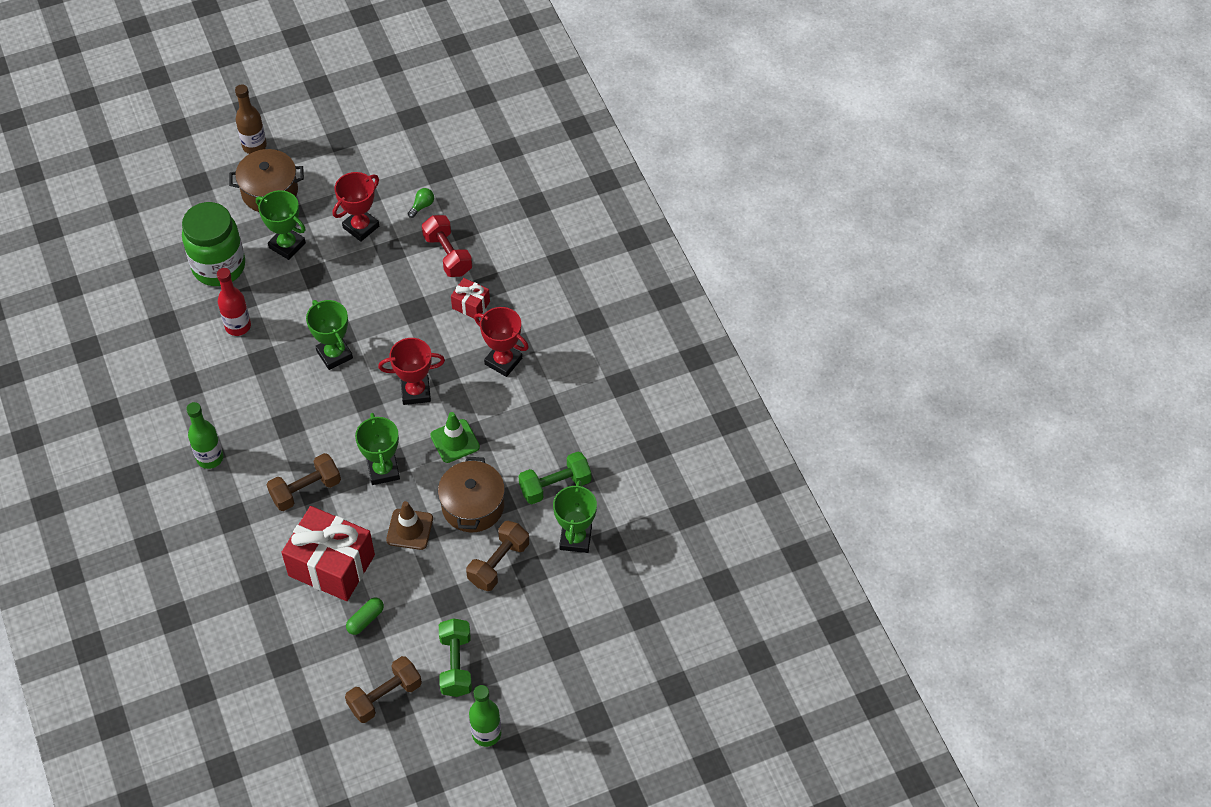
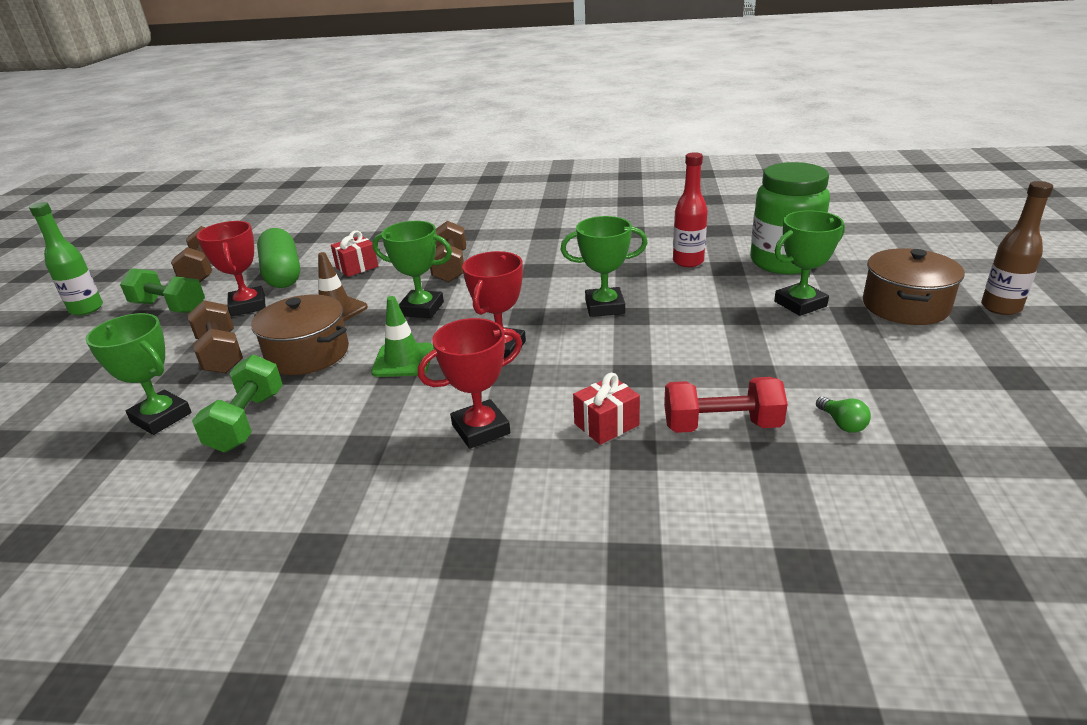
camera: 120 degrees right, 25 degrees down
green bottle [186,402,223,469] -> none
red gift [281,506,375,601] -> red gift [331,231,378,277], size x0.47
red trophy [333,172,379,242] -> red trophy moved to [196,221,266,316]
green capsule [346,598,384,635] -> green capsule [257,228,300,288], size x2.03

